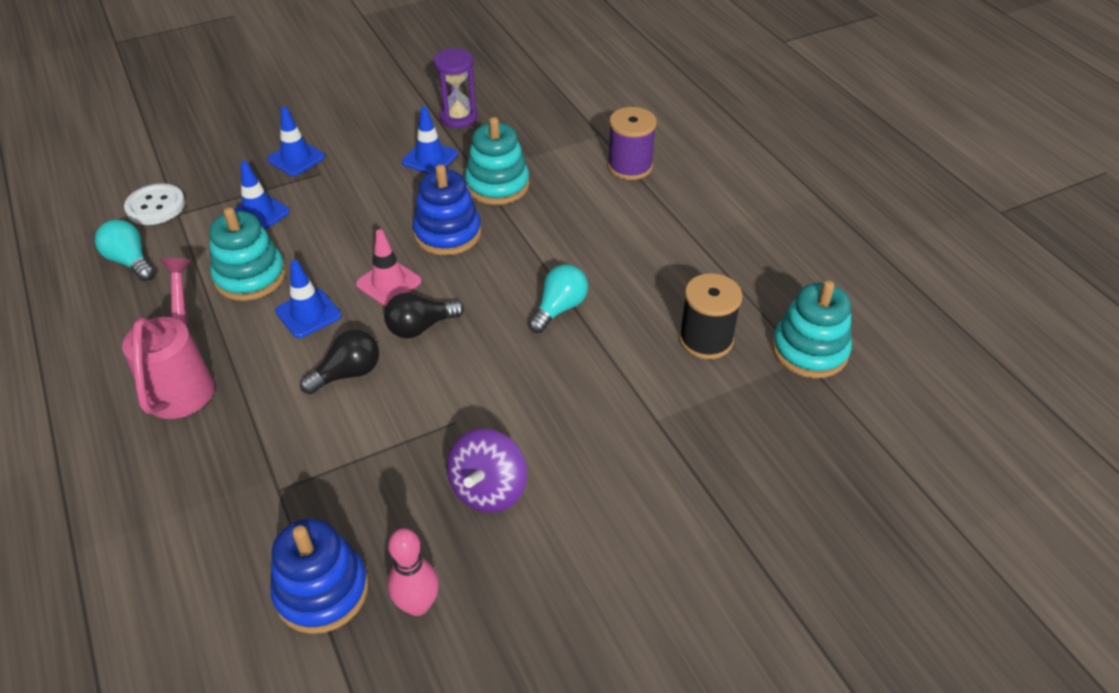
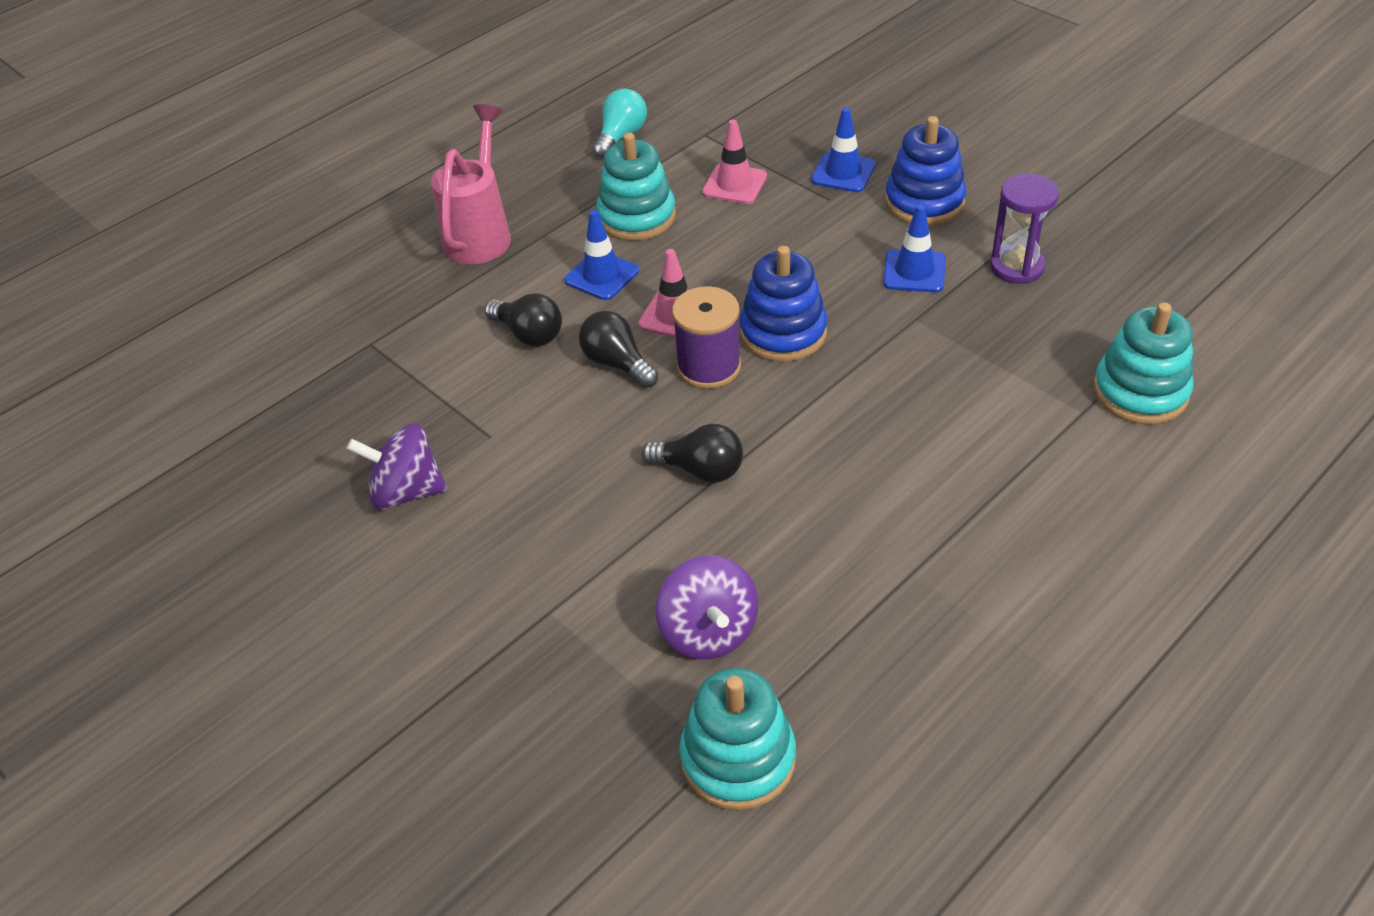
camera: 75 degrees right, 0 degrees up
pink watering can [122,258,215,419] -> pink watering can turned 60 degrees counterclockwise [431,104,511,264]
white button [124,183,185,225] -> none
blue traffic cone [234,161,290,230] -> pink traffic cone [702,119,767,204]
blue stacking toy [270,518,368,634] -> blue stacking toy moved to [885,116,966,226]
pink bowling pin [388,528,439,616] -> none
turquoise stacking toy [465,117,529,205] -> turquoise stacking toy moved to [1093,302,1194,424]
turquoise light bulb [528,264,588,333] -> black light bulb [642,424,743,483]
purple spool [608,107,657,180] -> purple spool moved to [672,286,741,389]
black spool [679,273,743,359] -> purple spinning top [656,555,758,659]

